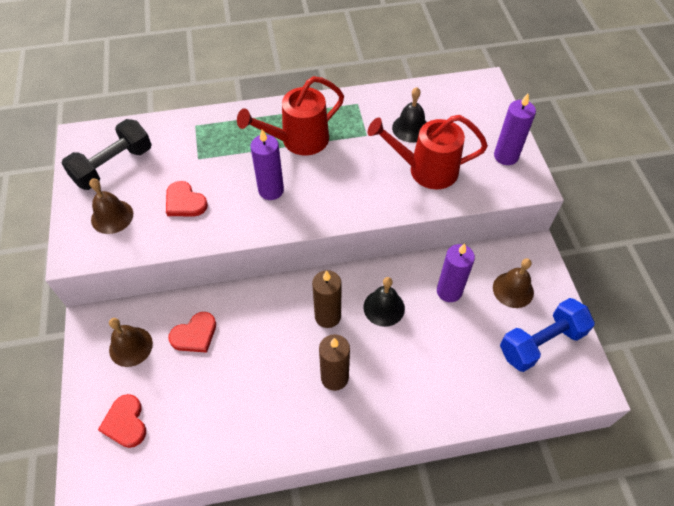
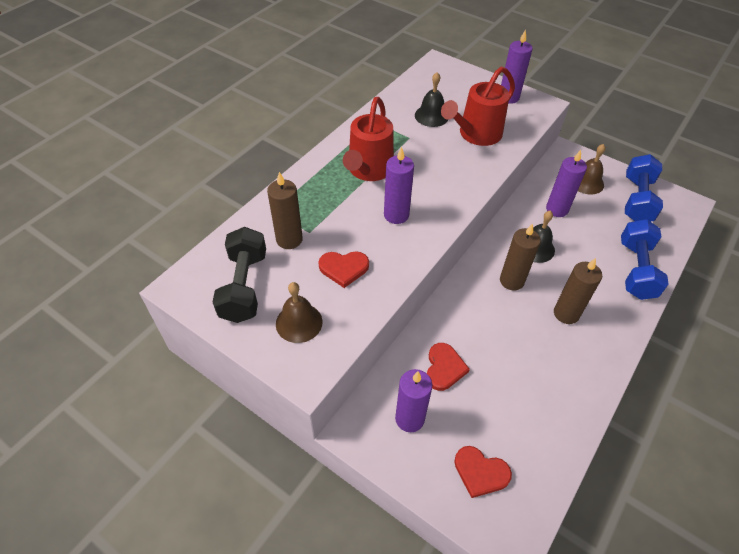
camera: 45 degrees left, 5 degrees down
brown bell [109,318,153,367] -> purple candle [395,369,432,432]
none -> brown candle [267,172,303,249]
none -> blue dumbbell [621,219,669,300]

